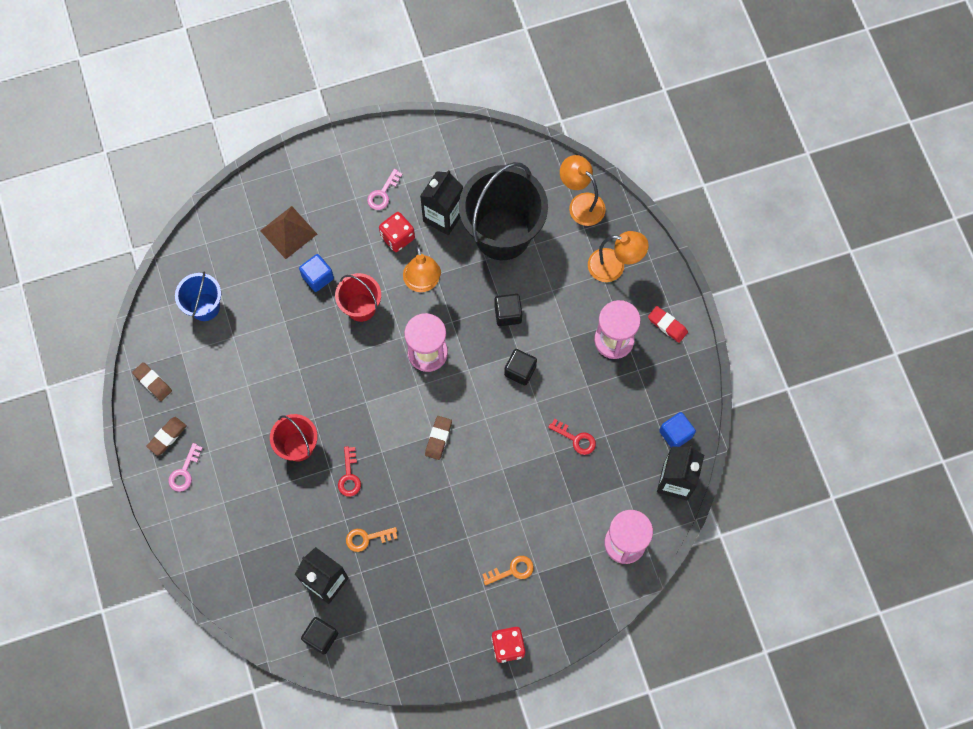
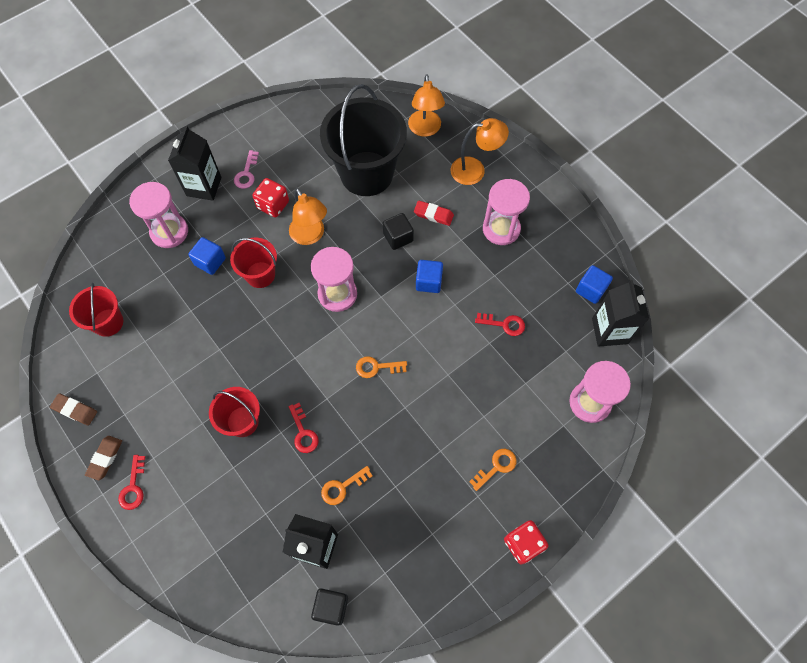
camera: 20 degrees left, 5 degrees down
pink key [168,443,203,492] -> red key [118,455,145,510]
blue bucket [175,272,221,321] -> red bucket [69,283,123,337]
brown pyramid [260,206,317,259] -> pink hourglass [129,182,188,248]
black carton [420,170,463,236] -> black carton moved to [168,126,222,201]
brown eraser [425,416,452,460] -> orange key [356,356,407,378]
black cube [504,349,537,385] -> blue cube [416,260,443,293]
orange lamp [560,155,606,226] -> orange lamp turned 120 degrees counterclockwise [408,74,445,137]
red eraser [648,306,688,343] -> red eraser moved to [414,200,454,226]

